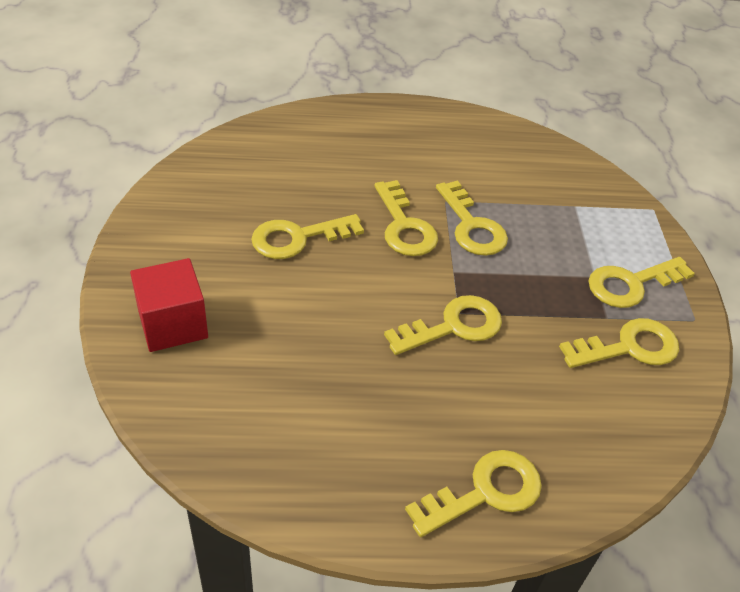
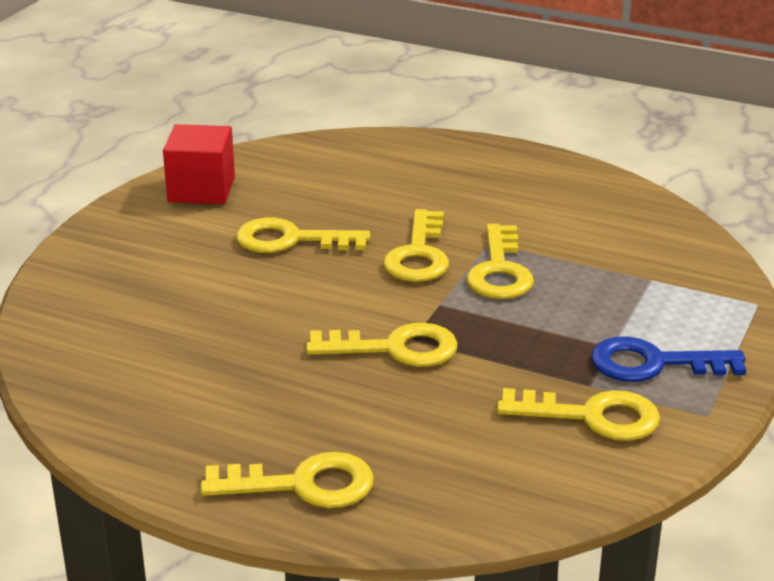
camera: 30 degrees right, 15 degrees down
red cube [130,258,208,352] -> red cube moved to [163,124,235,204]
yellow key [588,257,695,308] -> blue key [591,337,746,382]

